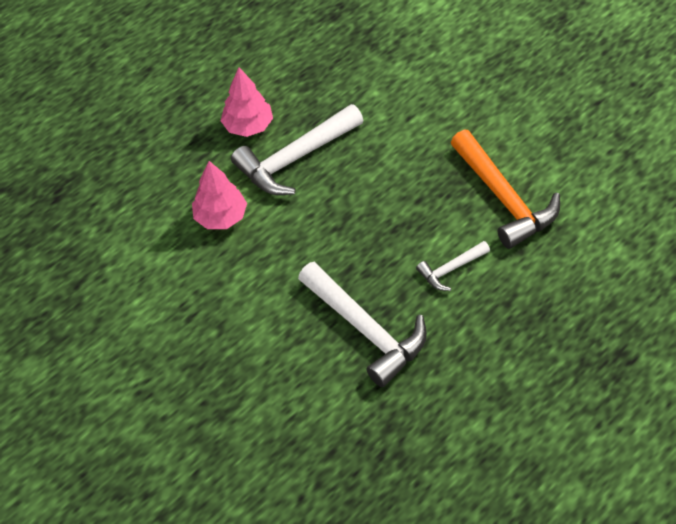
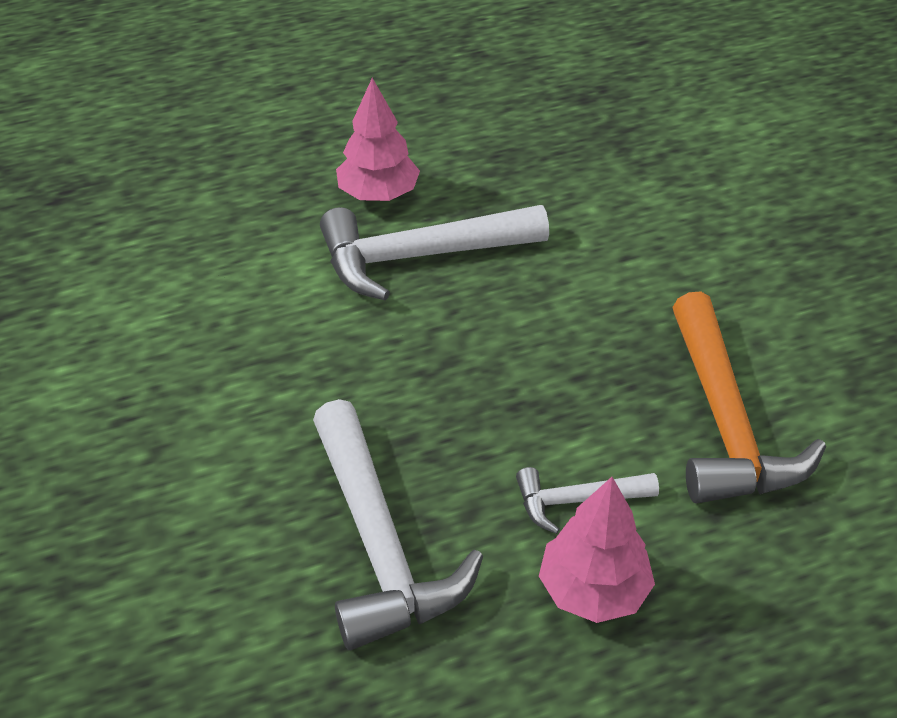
camera: 20 degrees right, 10 degrees down
pink tree [192,161,247,229] -> pink tree moved to [539,477,655,623]

